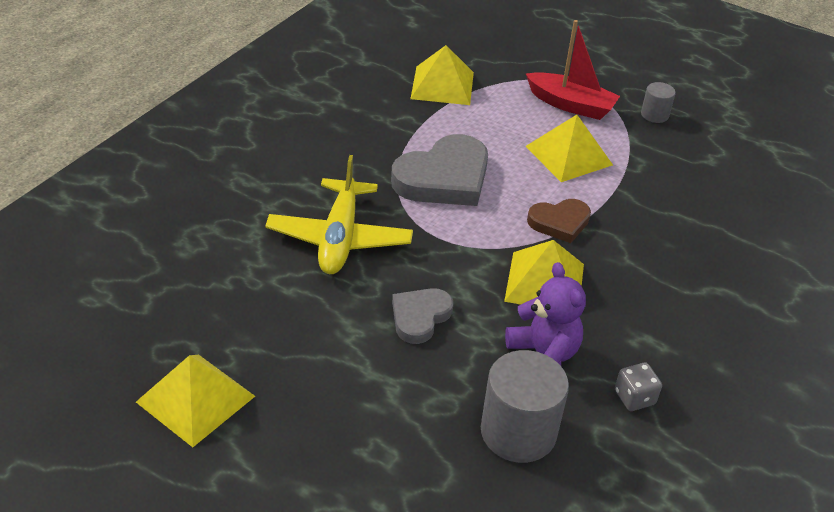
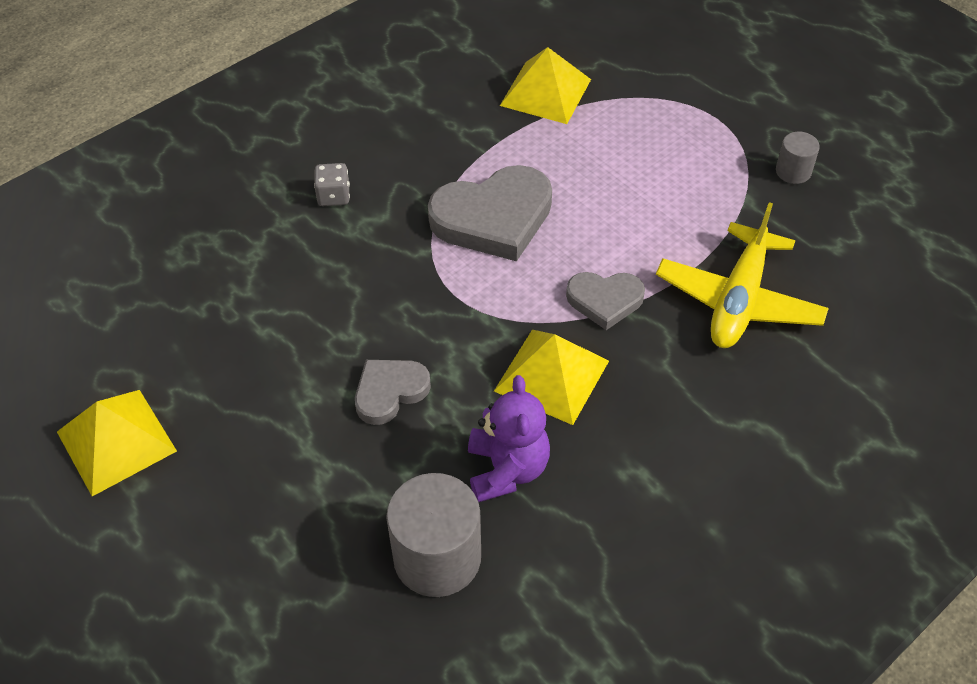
camera: 20 degrees right, 10 degrees up
yellow plane [265,155,413,274] -> yellow plane moved to [656,202,829,348]
yellow pyramid [525,115,613,182] -> none
red boat [526,20,620,120] -> none
brown heart [527,199,591,243] -> grey heart [566,272,645,330]
grey dice [615,363,662,411] -> grey dice moved to [314,163,350,206]

